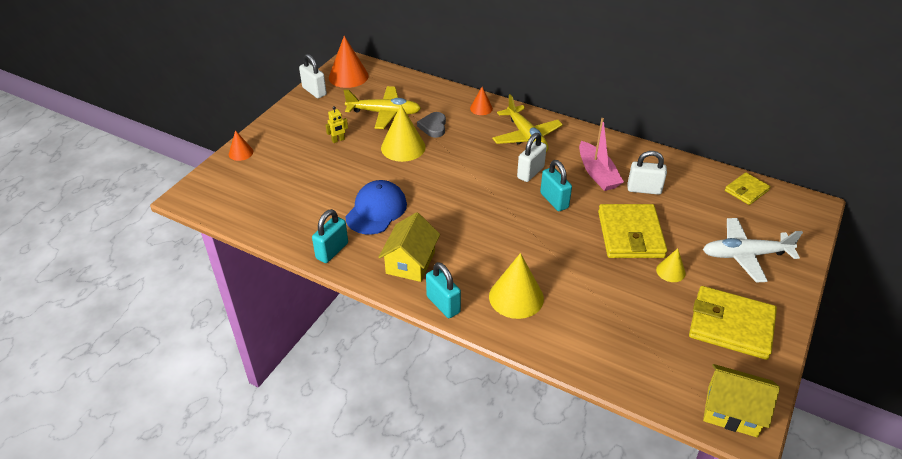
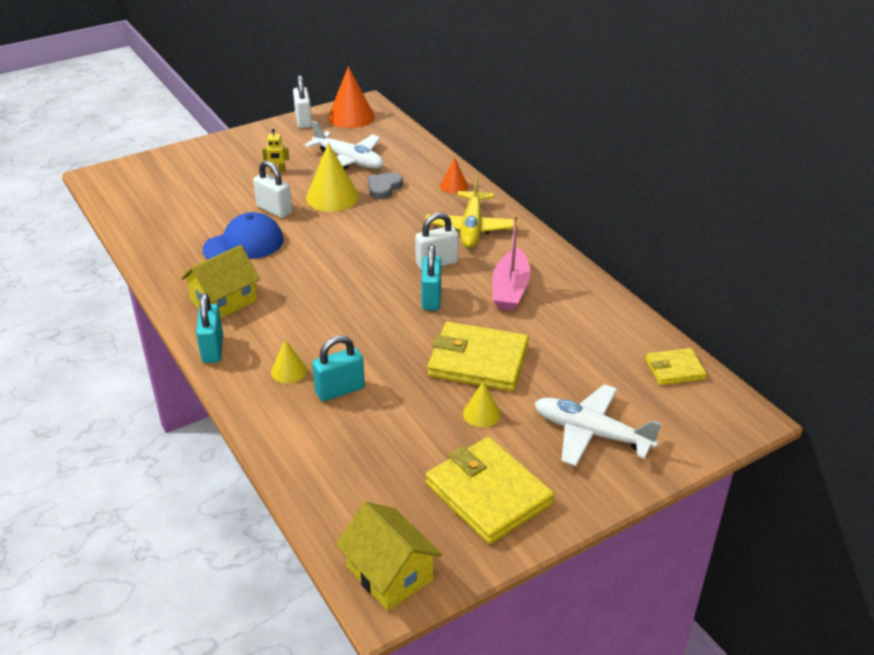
camera: 30 degrees right, 5 degrees down
orange cone [229,130,253,161] -> none
turquoise padlock [312,209,348,263] -> turquoise padlock moved to [312,335,365,401]
yellow plane [343,86,421,129] -> white plane [305,121,383,169]
yellow cone [489,253,544,319] -> yellow cone [271,340,307,384], size x0.54
yellow wallet [598,204,667,258] -> yellow wallet turned 75 degrees clockwise [427,322,529,391]
white padlock [627,151,667,195] -> white padlock moved to [253,161,292,218]

